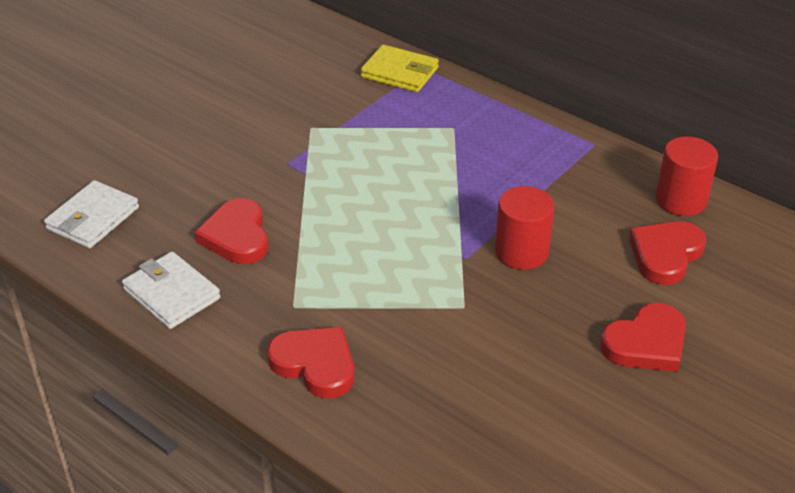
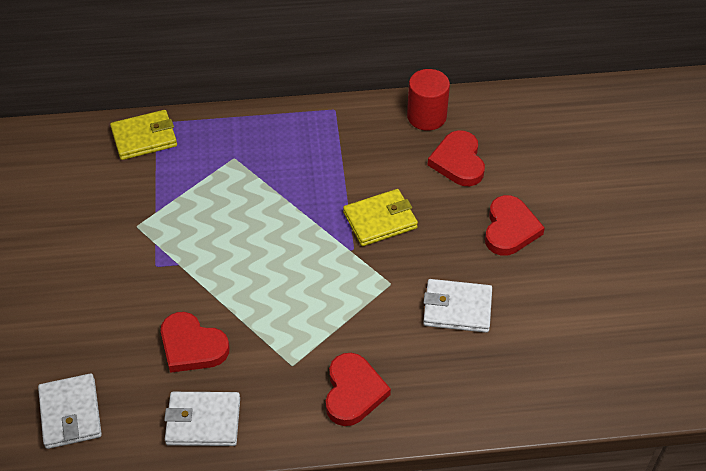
camera: 45 degrees left, 10 degrees up
red heart [267,327,354,398] -> red heart turned 105 degrees clockwise [326,353,391,426]
red cylinder [495,186,554,270] -> yellow wallet [343,189,418,246]
none -> white wallet [423,279,492,333]

